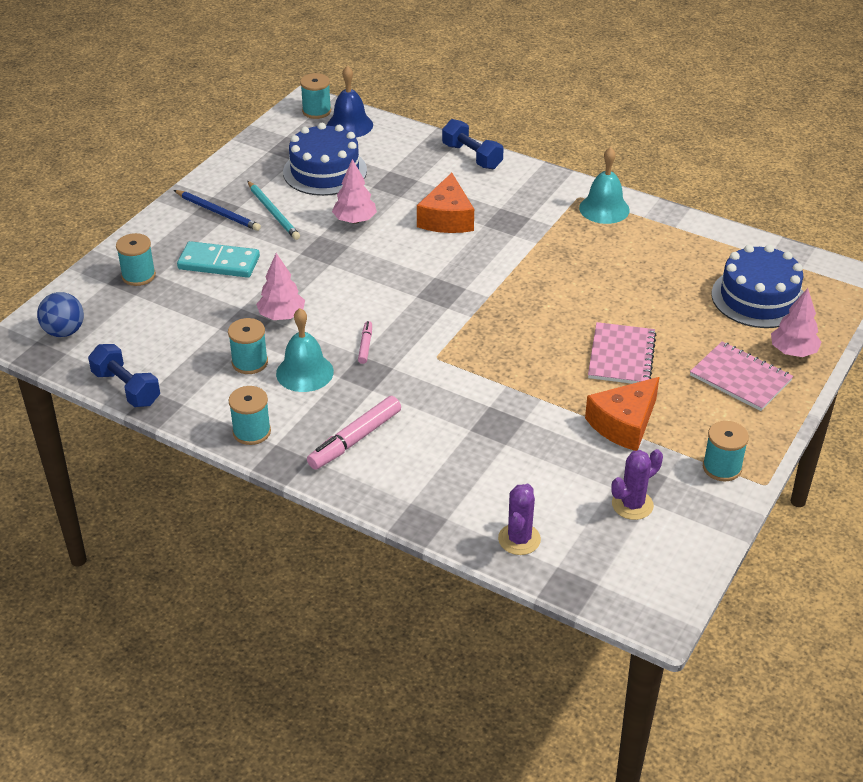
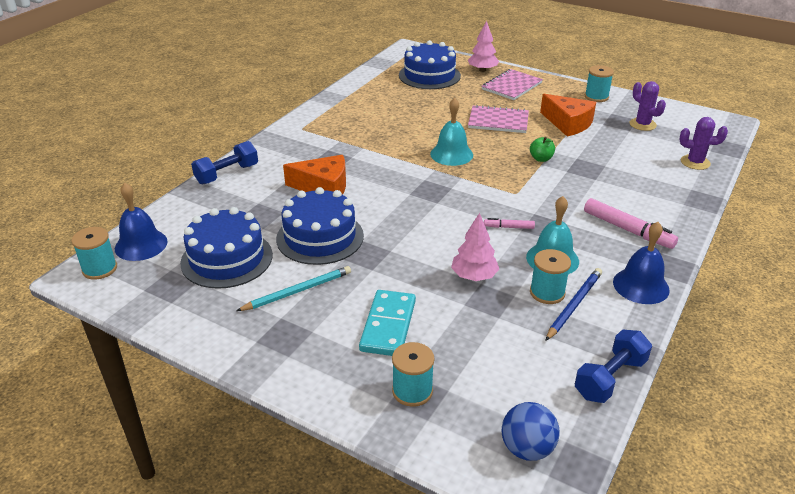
camera: 90 degrees left, 5 degrees down
blue pencil [174,190,261,231] -> blue pencil moved to [545,268,602,341]
turquoise spool [229,386,271,445] -> blue bell [613,222,670,304]
pink tree [332,159,377,224] -> blue cake [276,187,364,265]
turquoise bell [579,147,630,224] -> turquoise bell moved to [430,98,473,166]
none -> green apple [530,137,555,162]

